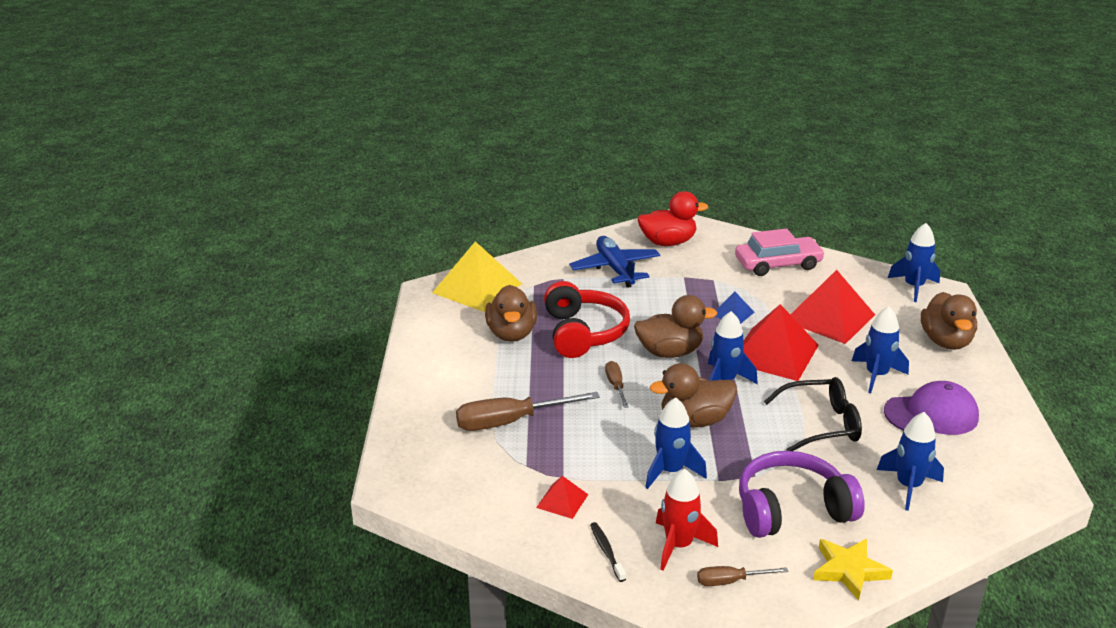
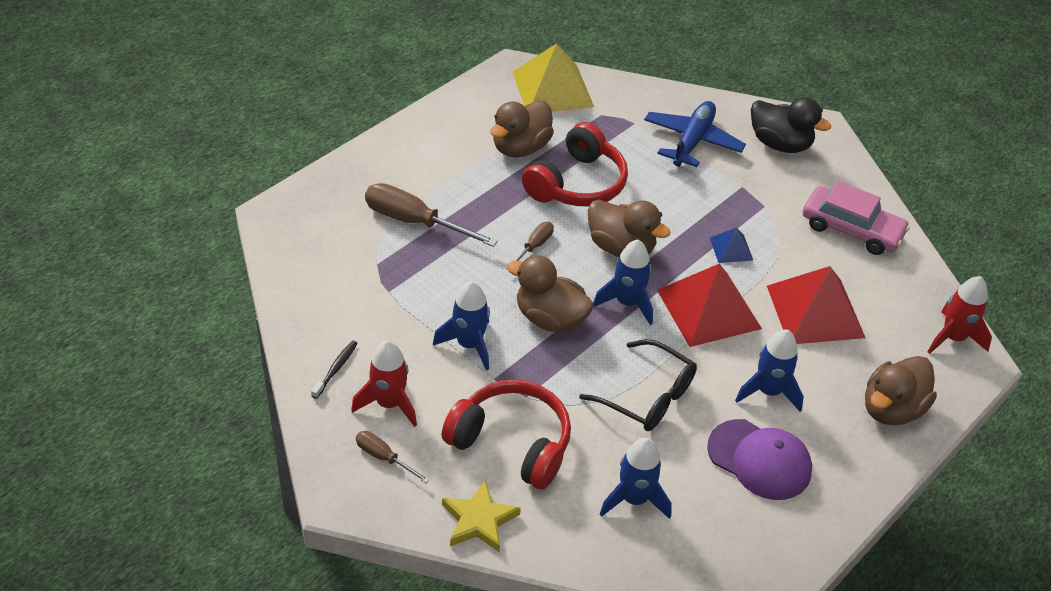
camera: 40 degrees right, 15 degrees up
red pyramid [536,476,588,519] -> none
red duck [638,191,708,246] -> black duck [751,97,831,153]
purple headphones [739,451,865,538] -> red headphones [442,380,571,490]
blue rocket [888,223,940,302] -> red rocket [928,276,992,354]

